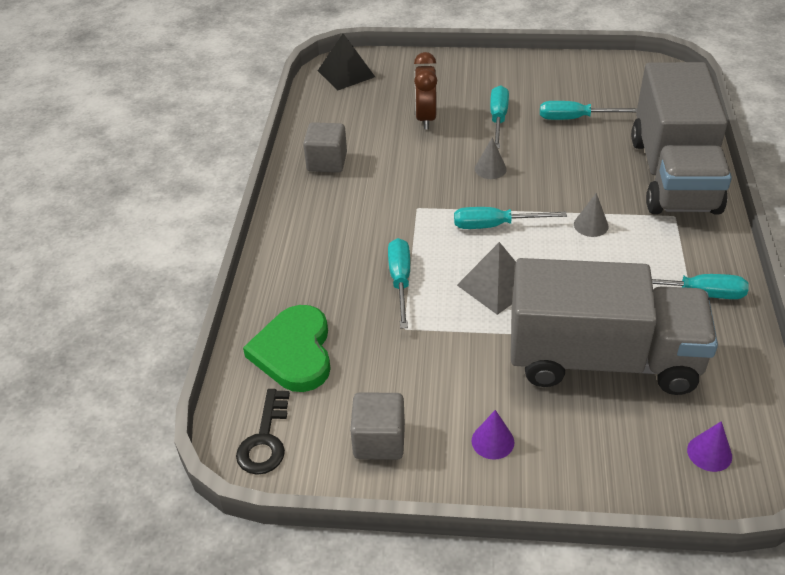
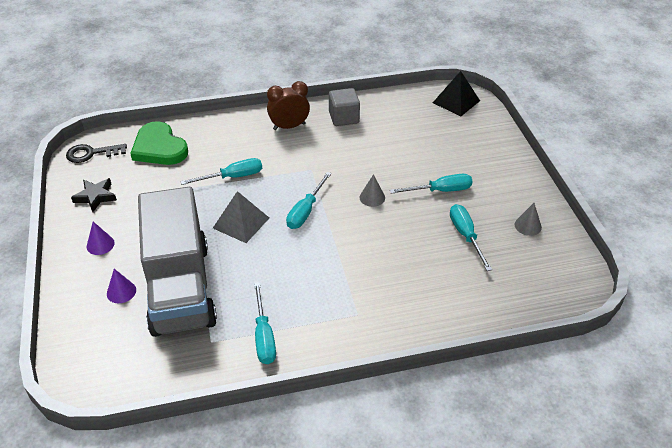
camera: 70 degrees right, 0 degrees up
green heart [243,305,331,392] -> green heart turned 105 degrees counterclockwise [130,121,188,165]
grey cube [350,392,405,460] -> black star [71,178,117,212]
brown clock [414,52,437,129] -> brown clock moved to [267,81,310,130]
turquoise screwdriver [454,207,567,229] -> turquoise screwdriver turned 135 degrees counterclockwise [286,172,332,229]
grey cone [574,193,609,237] -> grey cone moved to [515,203,542,236]
grey truck [631,62,732,215] -> none
purple cone [687,421,732,472] -> purple cone moved to [107,269,136,303]

